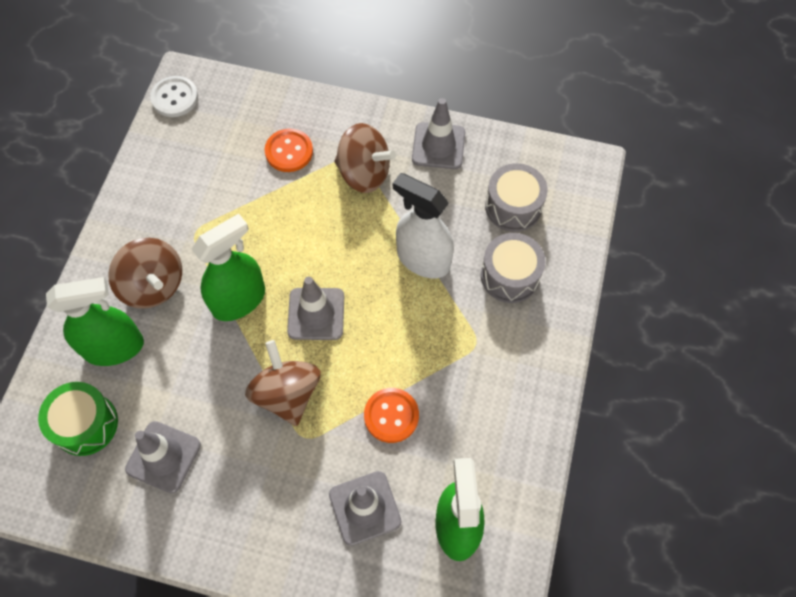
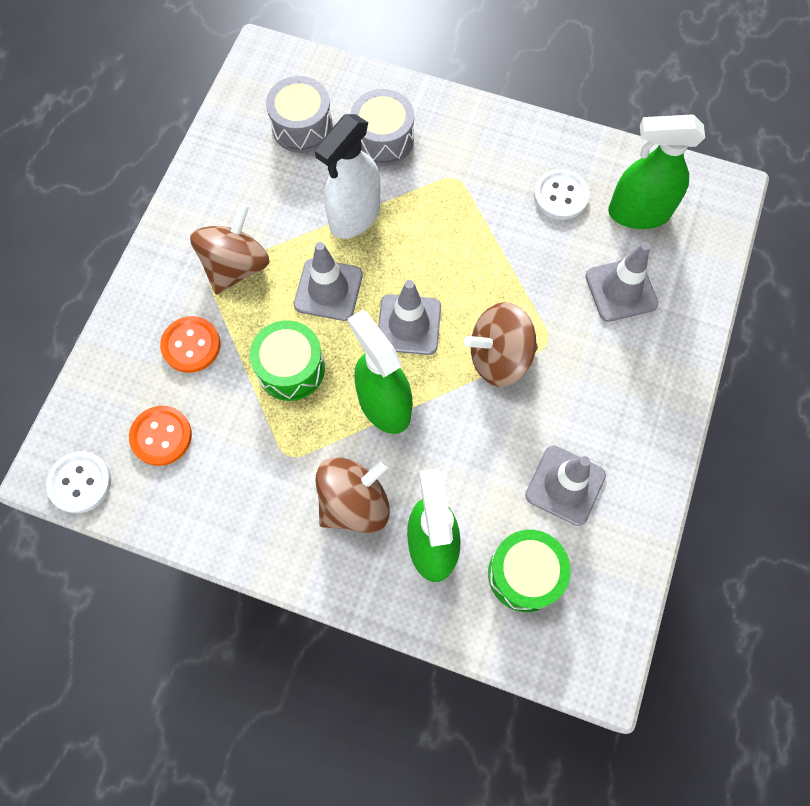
camera: 85 degrees left, 5 degrees up
orange button [364,388,419,443] -> orange button moved to [129,406,192,466]
grey traffic cone [412,98,465,169] -> grey traffic cone moved to [294,242,363,321]
none -> green drum [250,320,325,401]
none -> white button [534,169,590,220]

